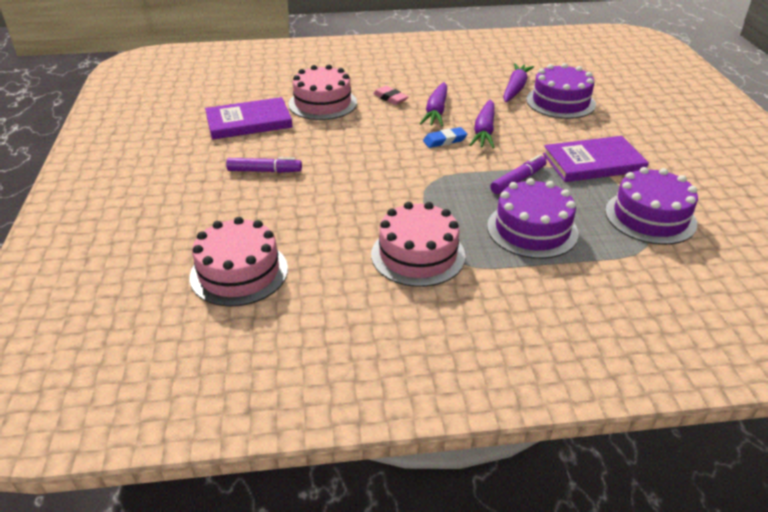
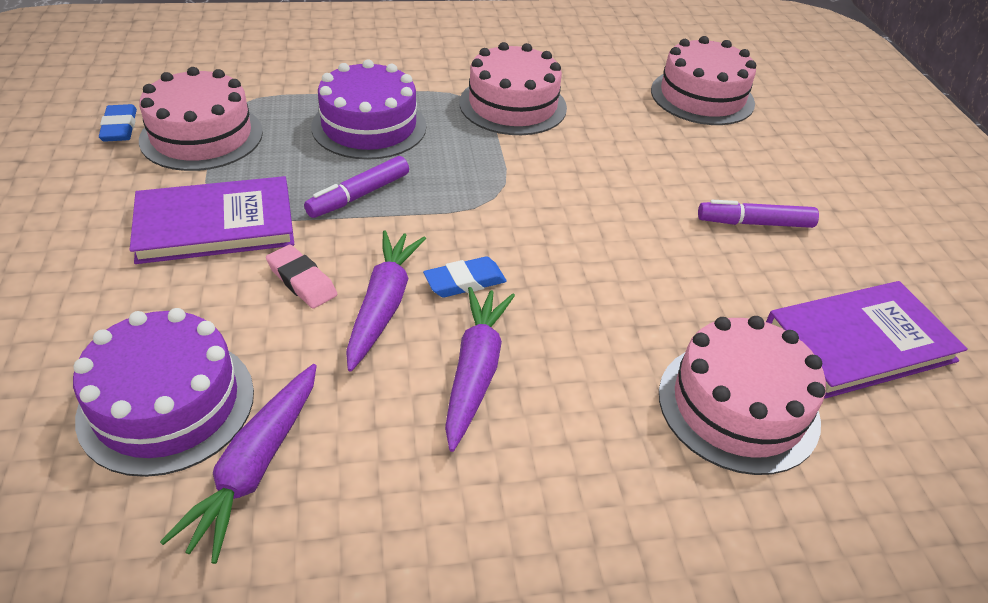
camera: 175 degrees right, 5 degrees up
pink eraser [373,86,409,105] -> pink eraser moved to [266,245,337,309]
purple cake [605,167,698,245] -> pink cake [139,67,263,171]
none -> blue eraser [99,104,137,142]

